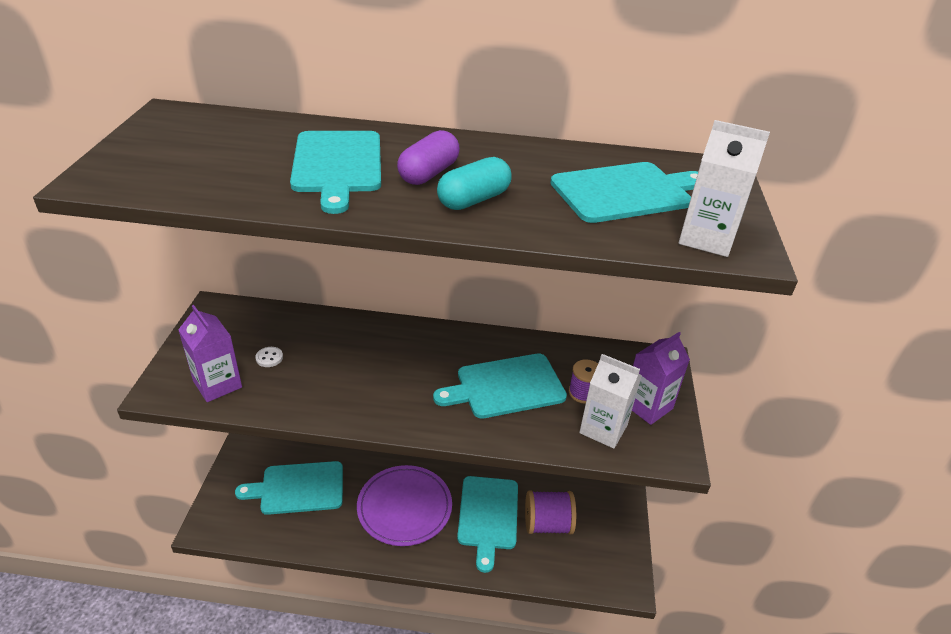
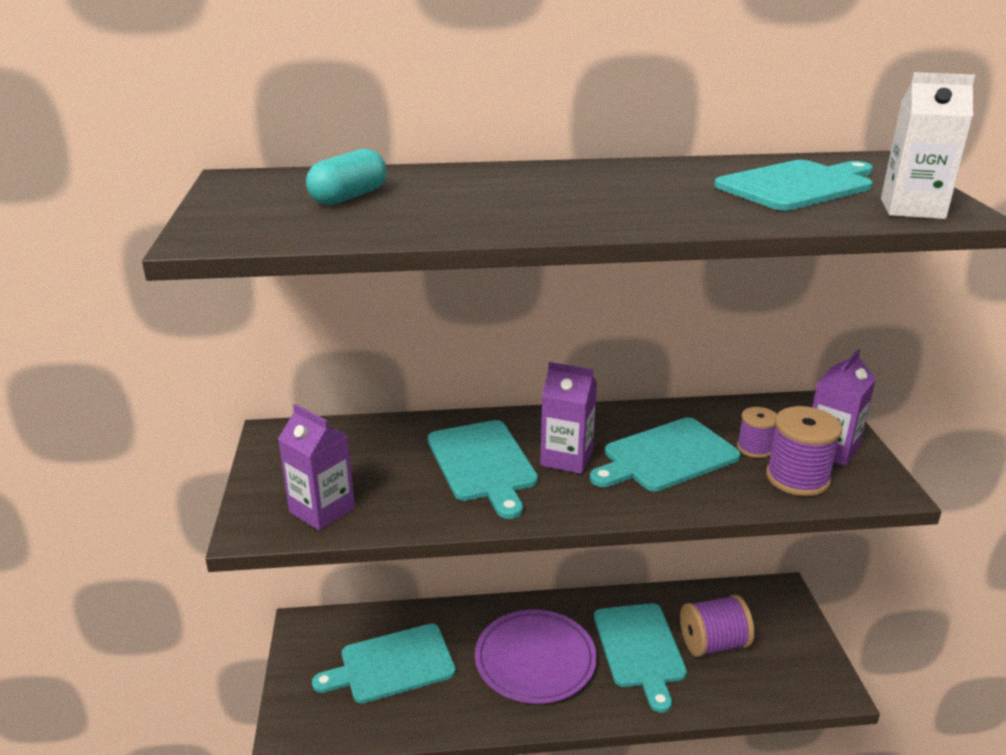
camera: 10 degrees left, 10 degrees down
white button [255,347,283,367] -> none
turquoise cutting board [290,131,381,214] -> turquoise cutting board moved to [428,420,538,519]
purple capsule [397,130,460,185] -> none
turquoise capsule [437,157,512,210] -> turquoise capsule moved to [306,149,387,205]
white carton [579,354,642,449] -> purple spool [766,406,842,496]
none -> purple carton [540,362,597,474]

